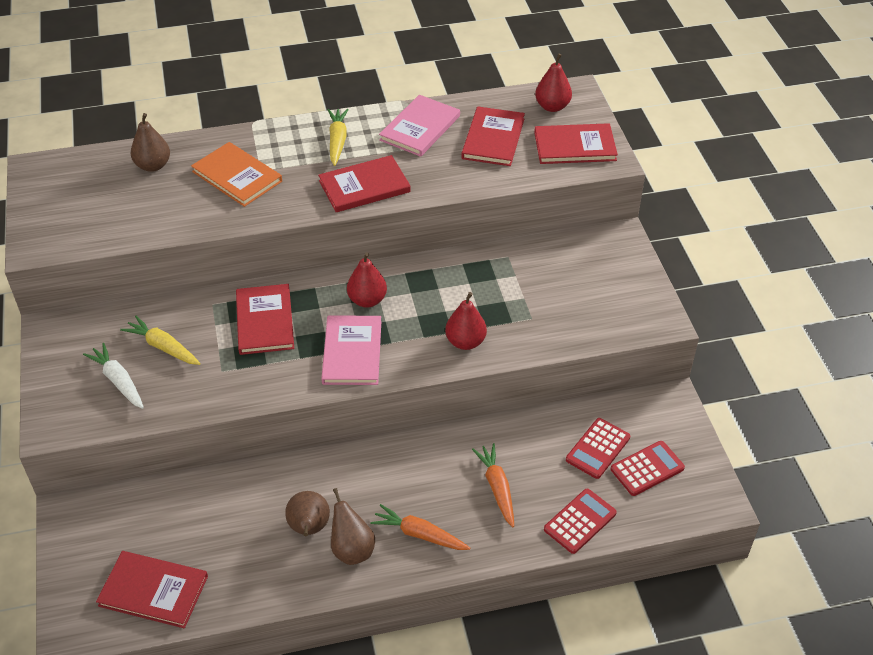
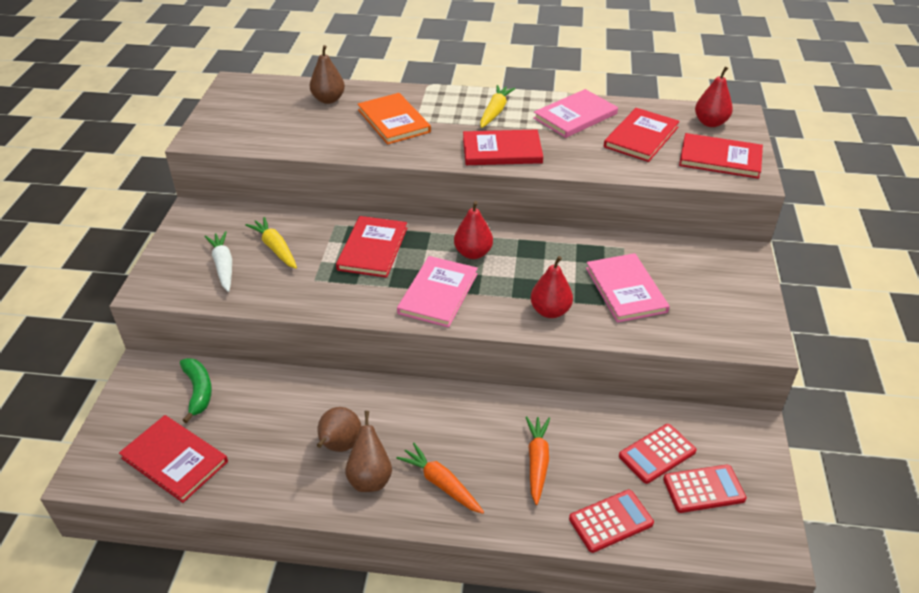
camera: 20 degrees right, 5 degrees down
none -> green banana [180,358,212,423]
none -> pink book [586,253,670,323]

